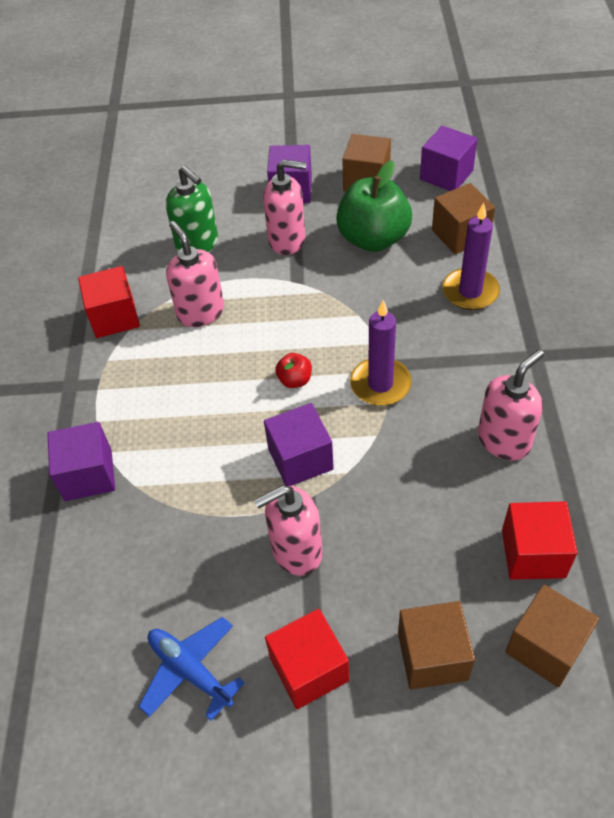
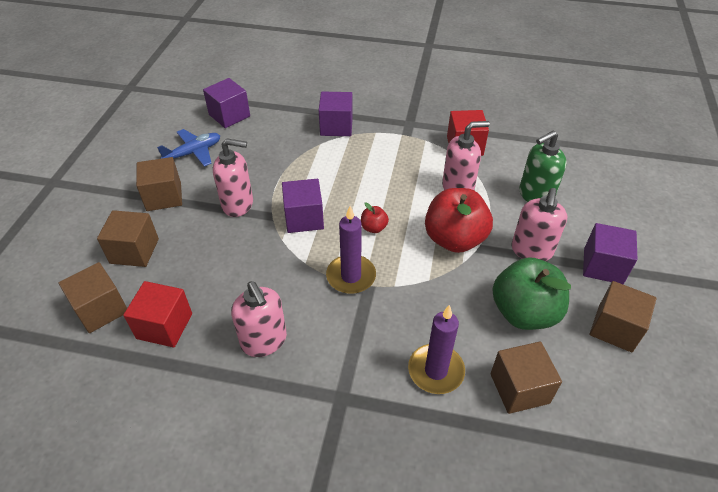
camera: 100 degrees right, 5 degrees down
pink soap dispenser [254,485,322,576] -> pink soap dispenser turned 105 degrees clockwise [213,138,253,217]
red cube [265,609,349,709] -> brown cube [136,157,182,211]
purple cube [420,126,477,191] -> purple cube moved to [203,78,250,128]
none -> red apple [425,188,493,253]

